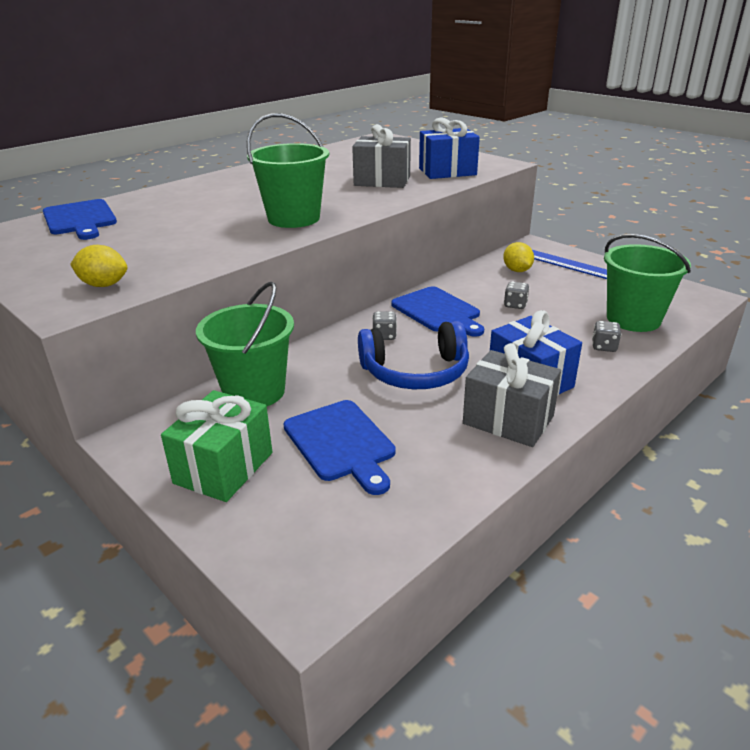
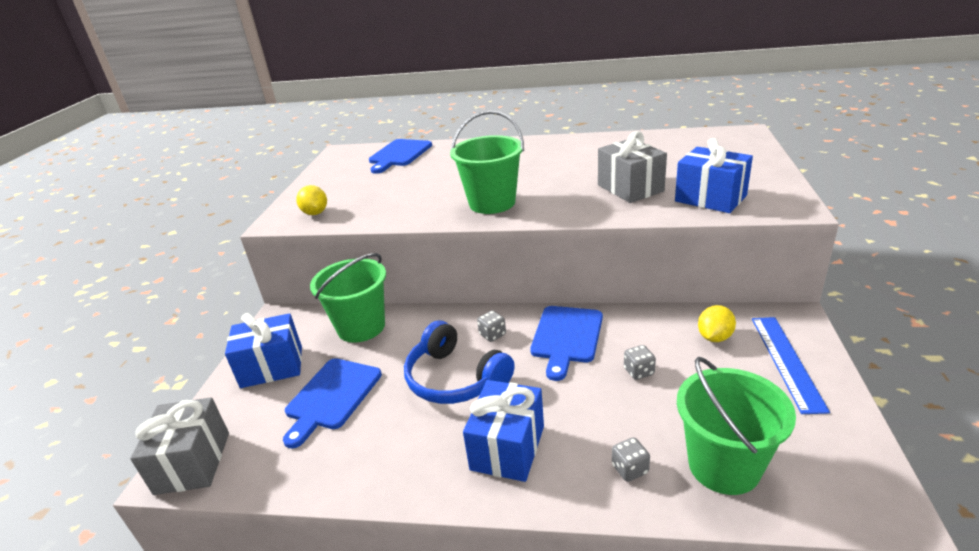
camera: 55 degrees right, 0 degrees up
green gift [161,390,272,502] -> blue gift [225,313,302,388]
grey gift [463,343,561,447] -> grey gift moved to [130,397,229,495]

